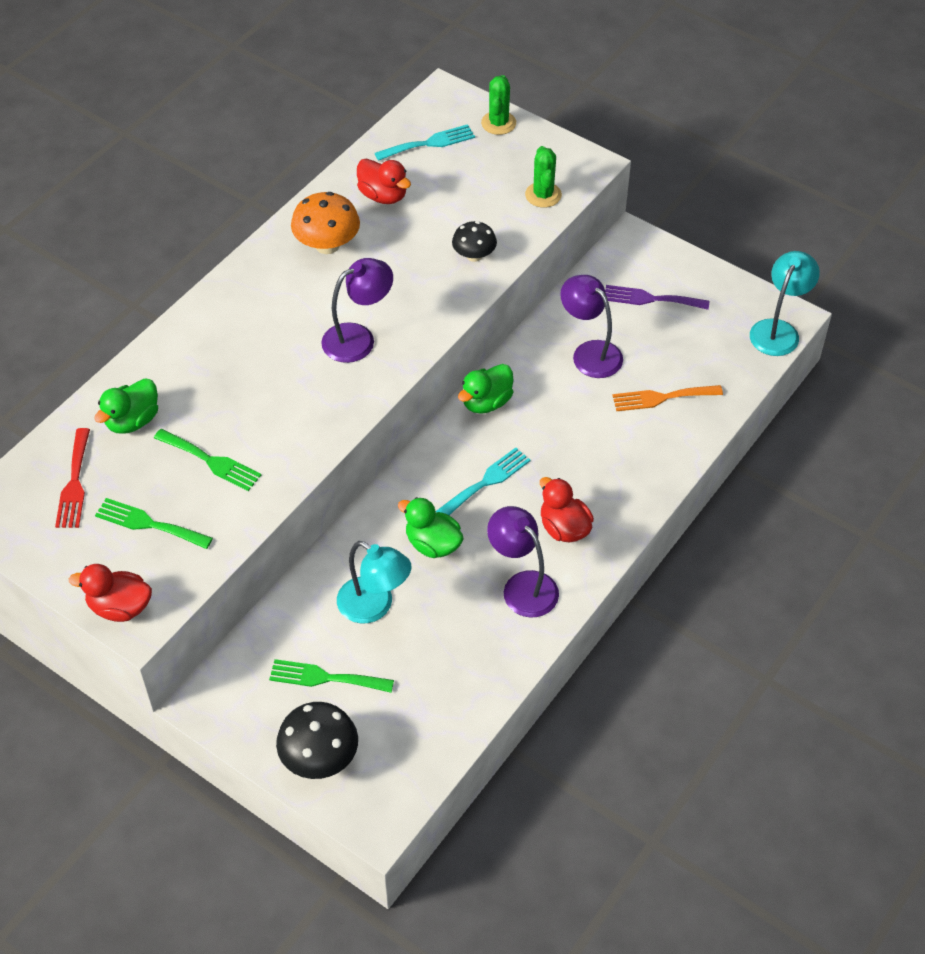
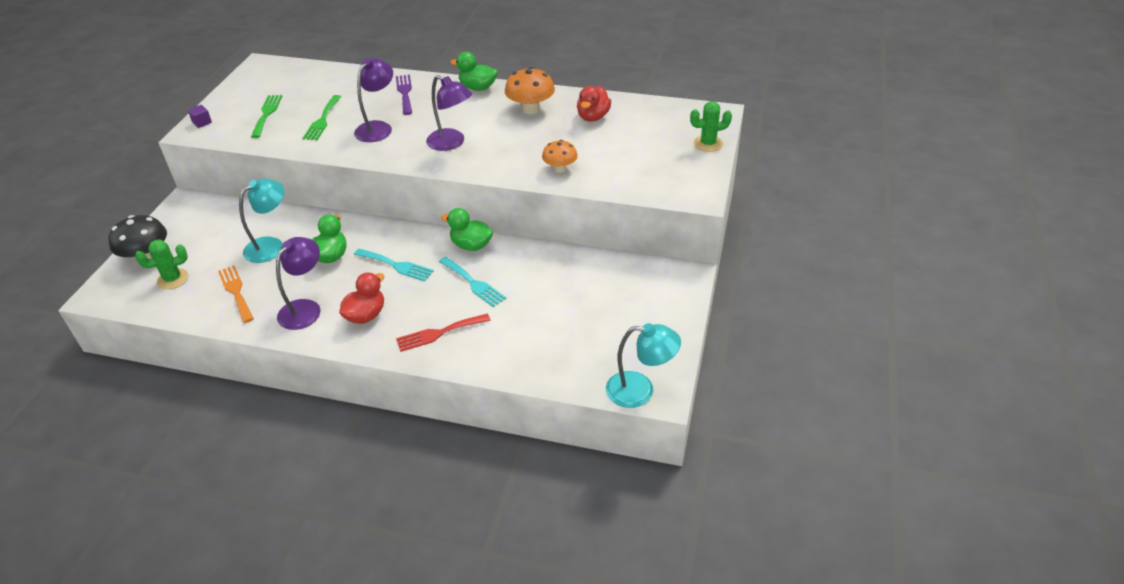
camera: 70 degrees right, 10 degrees down
red fork [55,428,90,528] -> red fork moved to [396,313,491,352]
red duck [69,564,152,622] -> purple cube [188,105,212,128]
green duck [94,378,158,434] -> green duck moved to [450,52,498,91]
green fork [269,659,394,693] -> none
turquoise lamp [337,541,412,623] -> turquoise lamp turned 150 degrees counterclockwise [239,179,284,263]
turquoise fork [375,124,475,161] -> turquoise fork moved to [439,257,506,307]
black mushroom [452,221,497,262] -> orange mushroom [542,140,578,173]
green cactus [525,146,562,208] -> green cactus moved to [135,239,188,289]
purple lamp [560,275,623,378] -> purple lamp moved to [354,58,393,142]
purple fork [605,285,710,310] -> purple fork moved to [396,75,412,115]
orange fork [612,385,723,411] -> orange fork moved to [218,265,254,323]

